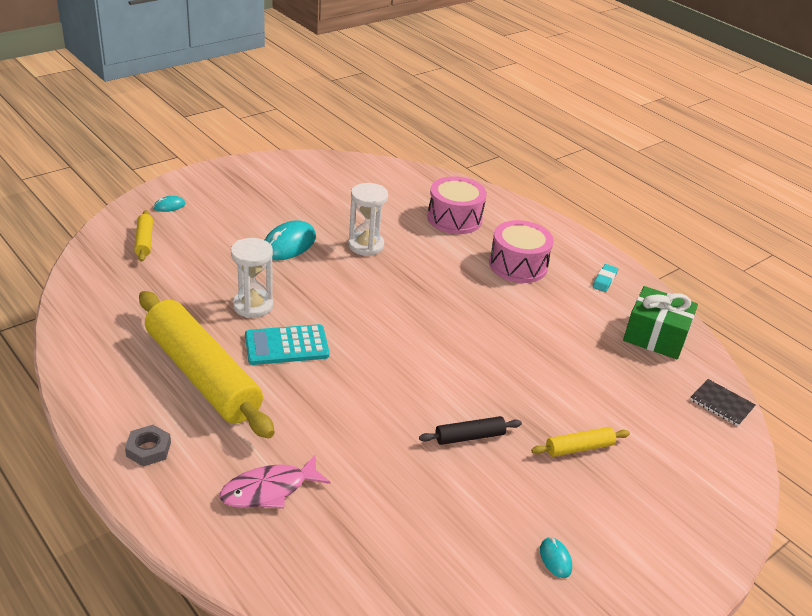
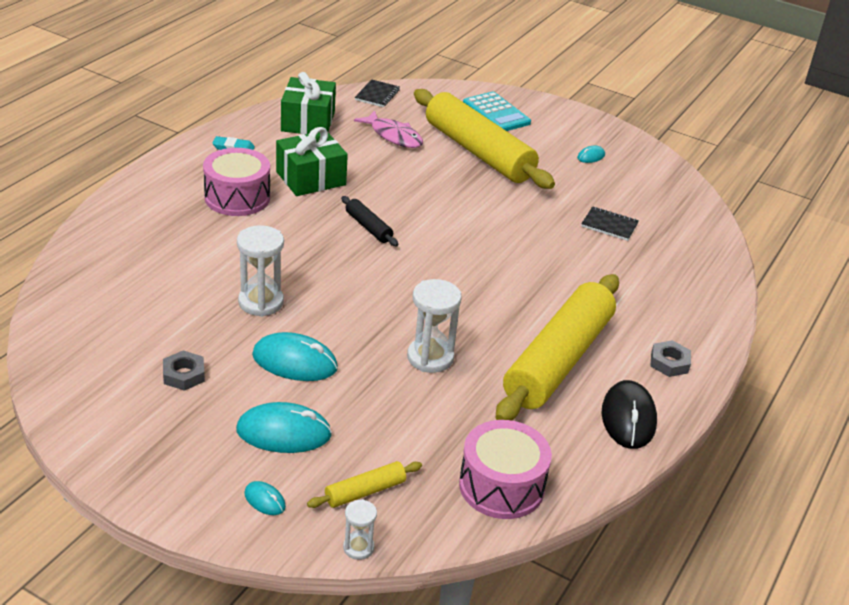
camera: 110 degrees left, 0 degrees up
pink fish [220,455,330,509] -> pink fish moved to [354,110,423,148]
turquoise calculator [245,324,329,365] -> turquoise calculator moved to [463,92,531,131]
black rolling pin [419,416,522,445] -> black rolling pin moved to [341,196,398,246]
pink drum [427,176,487,234] -> pink drum moved to [459,420,552,519]
yellow rolling pin [531,427,630,457] -> yellow rolling pin [414,89,555,189], size x2.41
none -> grey nut [163,351,205,391]
none -> turquoise mouse [236,402,332,453]
none -> green gift [276,127,348,196]
none -> white hourglass [343,499,377,560]
none -> black notebook [581,206,639,241]
none -> black mouse [602,380,657,449]

